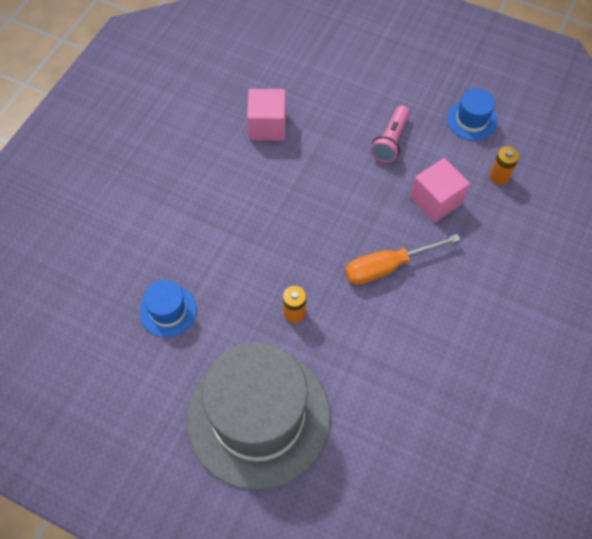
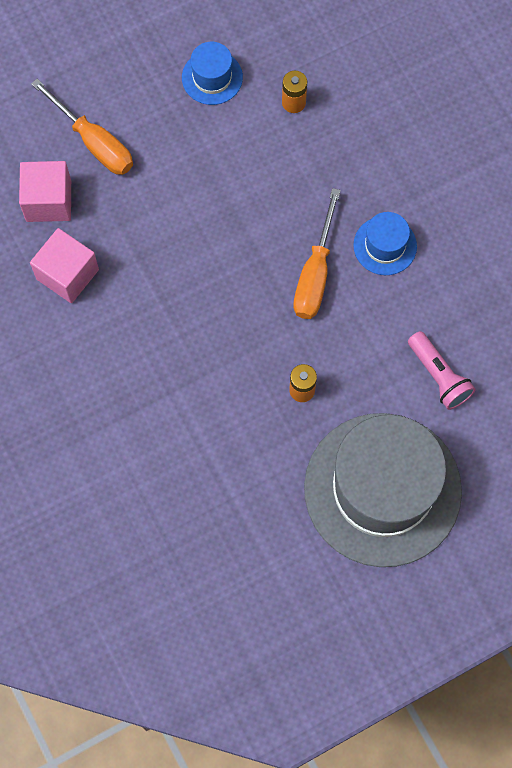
camera: 55 degrees left, 10 degrees up
blue hat [140,280,197,337] -> blue hat moved to [353,212,417,275]
pink flashlight [371,105,410,163] -> pink flashlight moved to [408,331,476,410]
pink cube [410,158,470,223] -> pink cube moved to [19,161,71,222]
none -> orange screwdriver [31,79,133,175]

